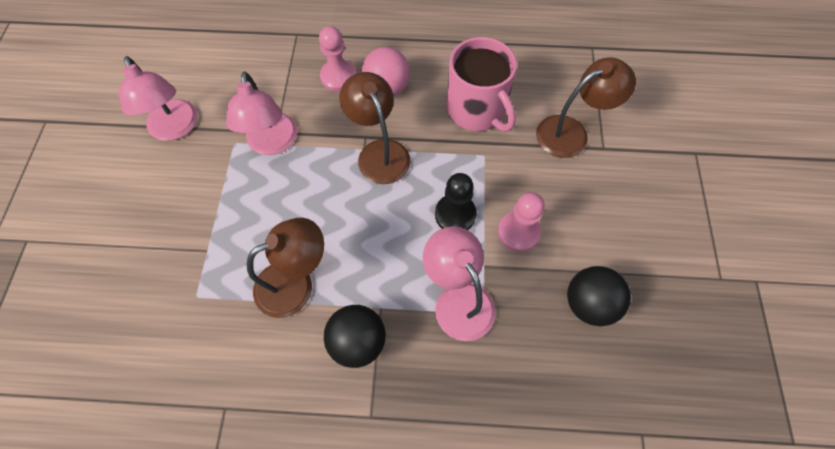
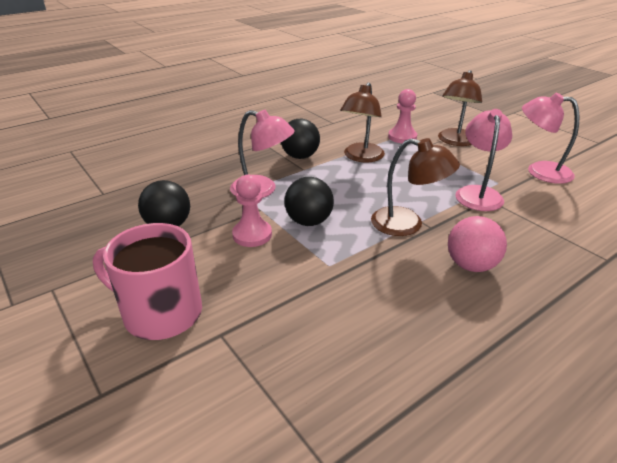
camera: 140 degrees right, 30 degrees down
pink lamp [226,72,297,155] -> pink lamp turned 60 degrees clockwise [455,109,512,211]
pink pawn [319,26,356,91] -> pink pawn moved to [388,89,417,143]
black pawn [435,173,477,230] -> black ball [284,177,334,226]
pink mug [446,37,517,132] -> pink mug moved to [93,223,202,340]
brown lamp [536,57,636,158] -> brown lamp moved to [438,70,482,146]

